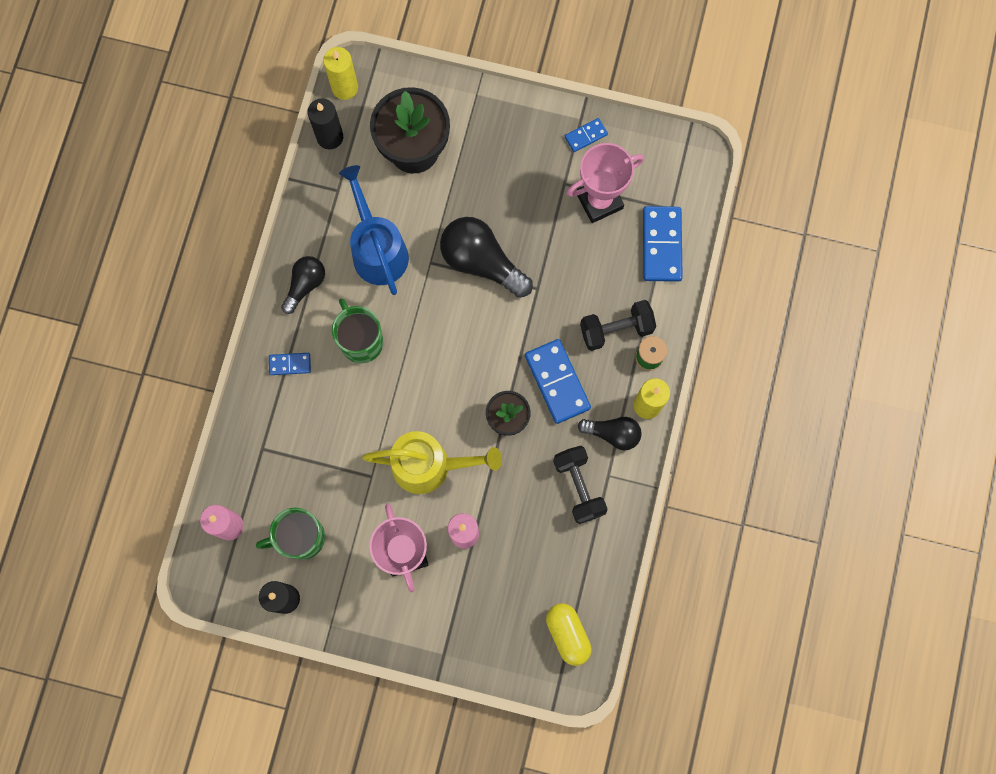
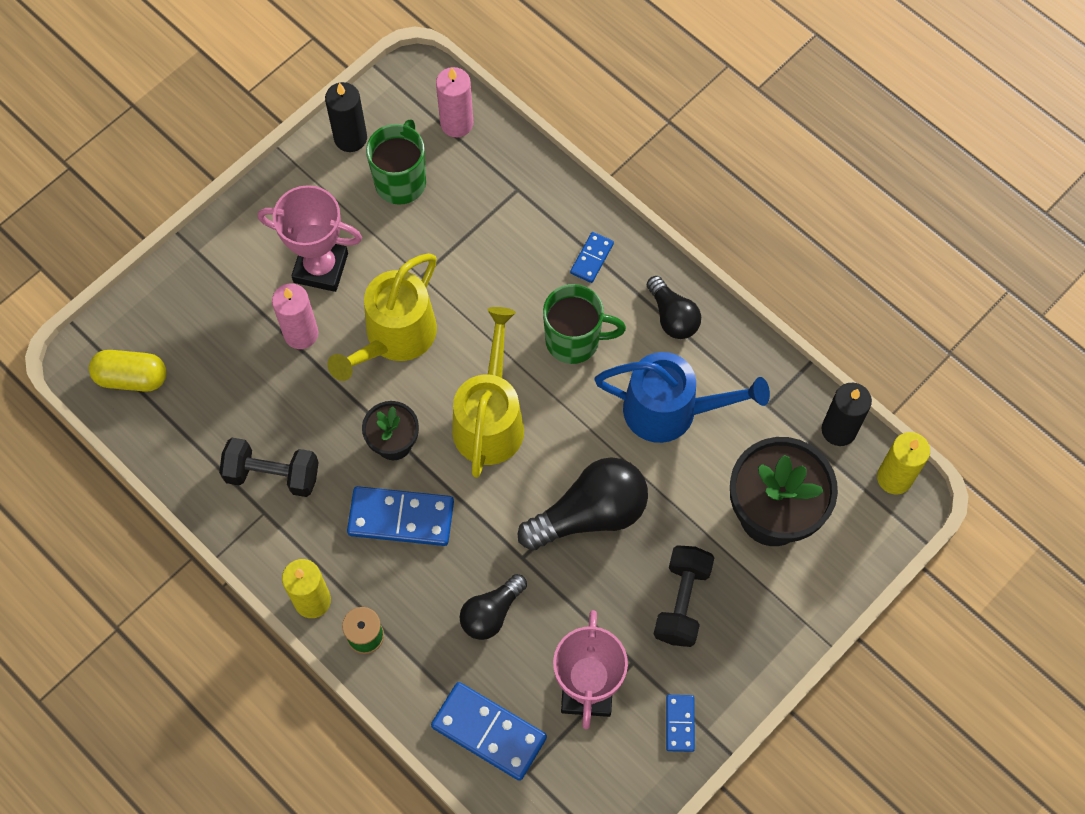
camera: 120 degrees right, 10 degrees down
black light bulb [578,417,642,451] -> black light bulb moved to [460,574,527,640]
black dumbbell [580,300,656,351] -> black dumbbell moved to [654,545,714,647]
none -> yellow watering can [452,307,524,478]

